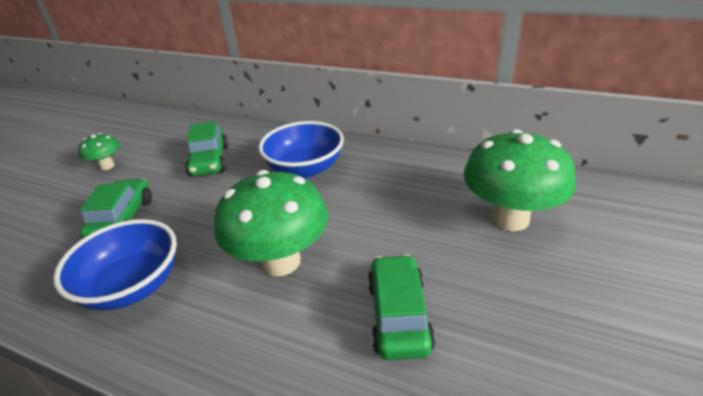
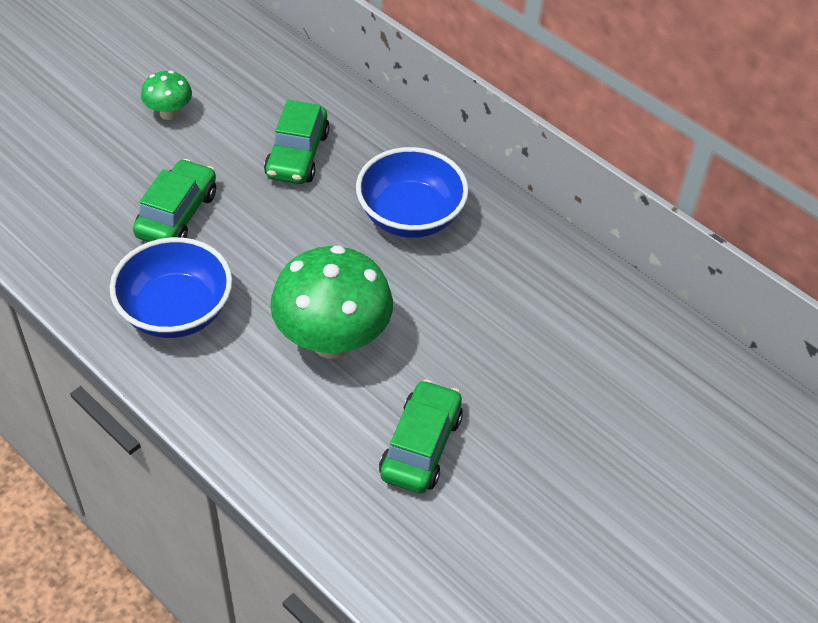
camera: 15 degrees right, 15 degrees up
green mushroom [464,129,576,231] -> none

